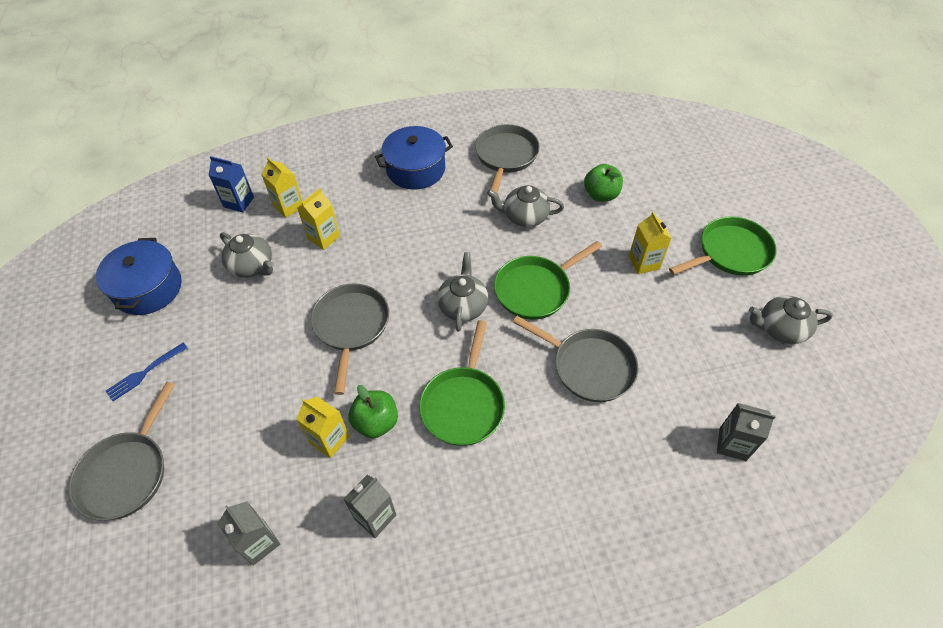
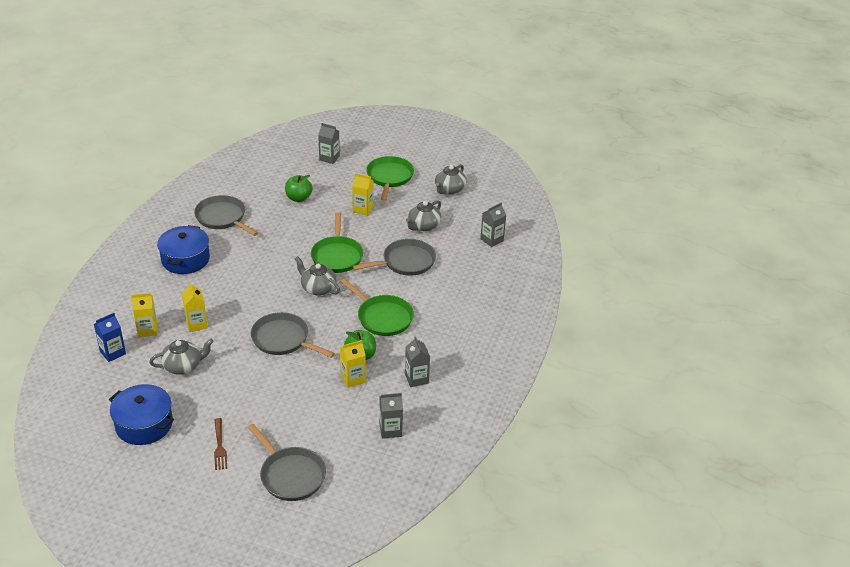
camera: 60 degrees left, 15 degrees down
blue fork [106,342,188,401] -> brown fork [214,418,228,470]
grey teapot [487,185,564,227] -> grey teapot moved to [406,200,441,231]
none -> grey carton [318,123,340,164]

